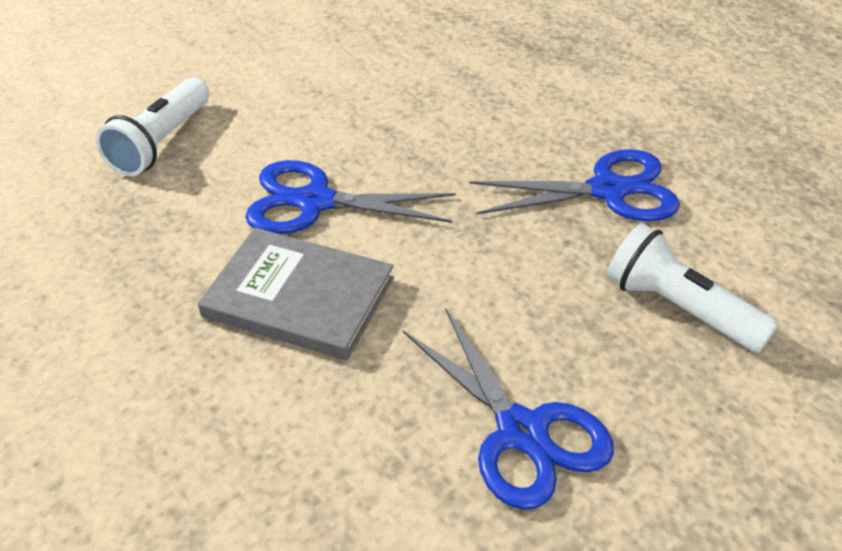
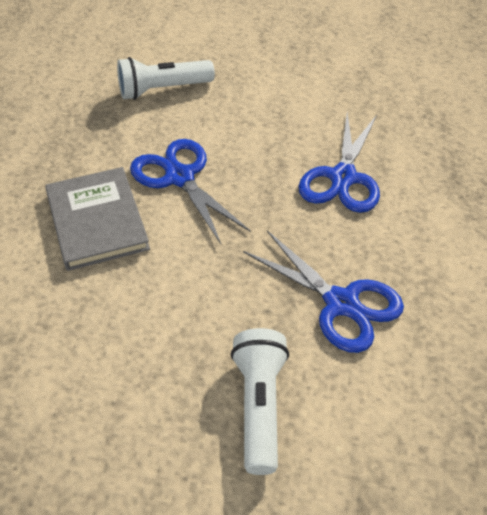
camera: 50 degrees right, 5 degrees up
blue scissors [403,307,614,510] -> blue scissors moved to [299,113,380,213]

